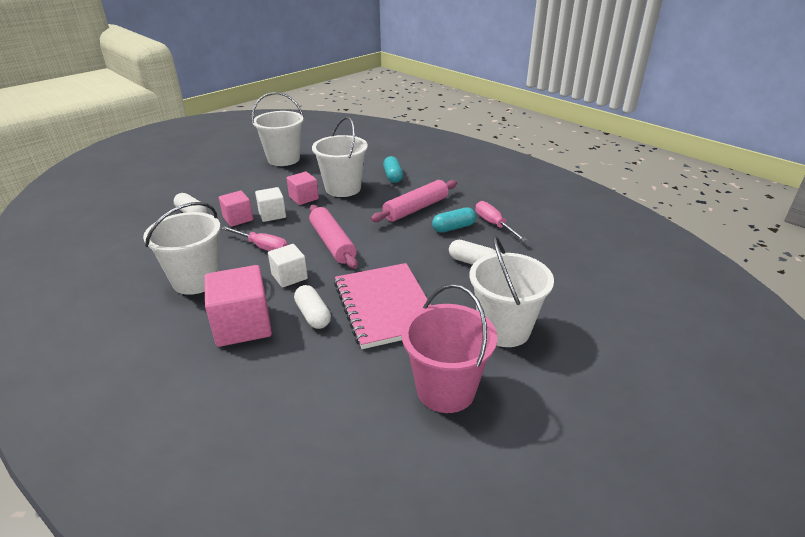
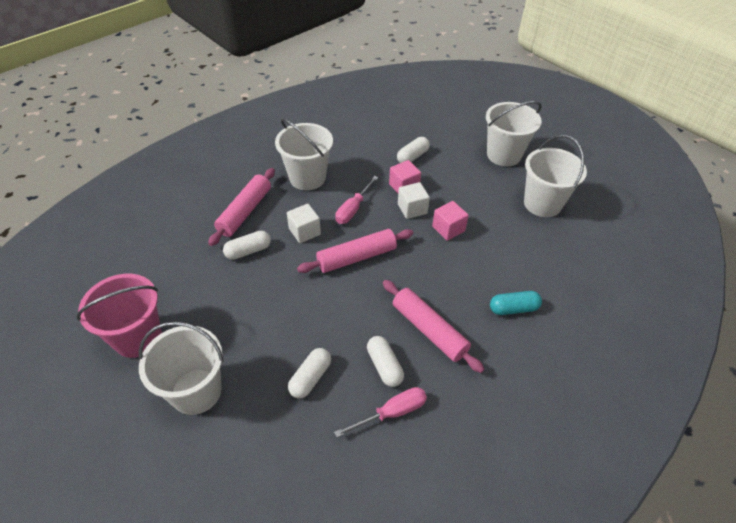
camera: 90 degrees right, 15 degrees up
pink cube [204,265,272,347] -> pink rolling pin [208,168,275,246]
white bucket [312,116,368,197] -> white bucket moved to [486,101,542,166]
pink notebook [334,263,431,349] -> none
turquoise capsule [432,207,476,233] -> white capsule [367,336,404,387]

